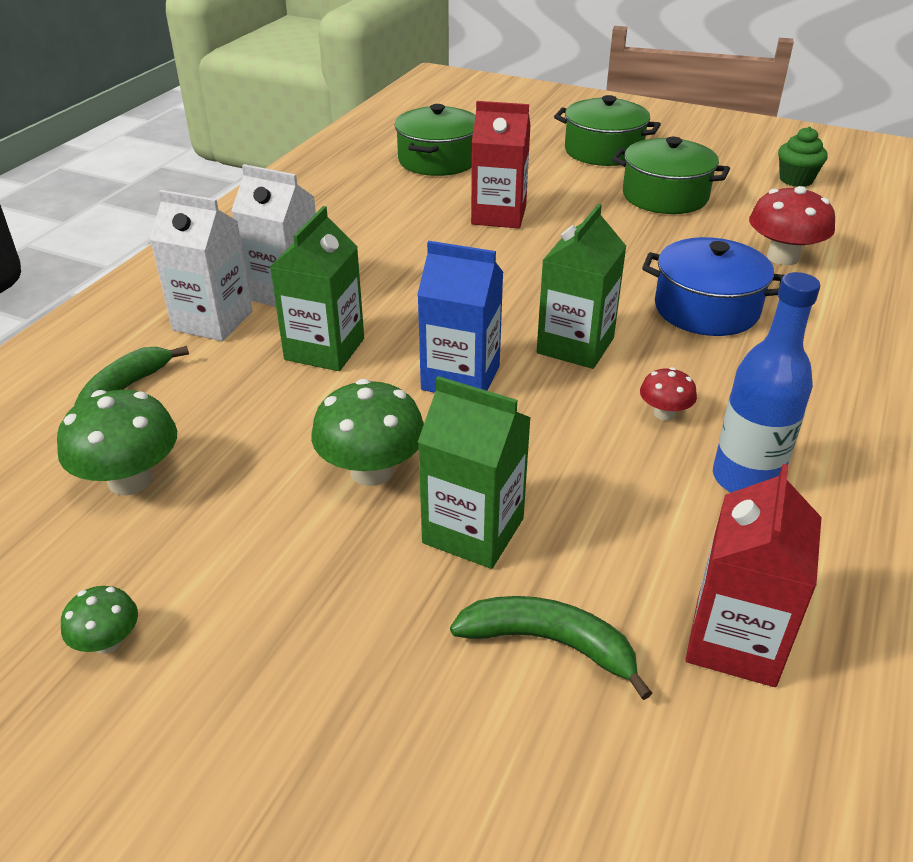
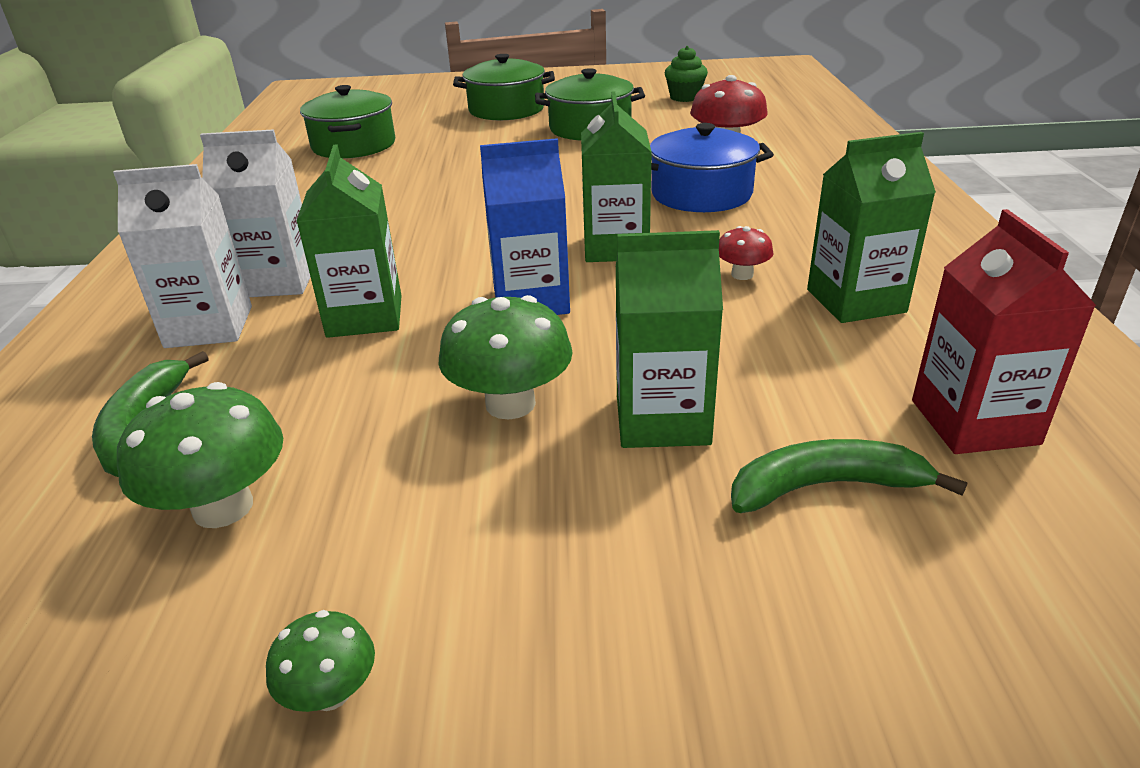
camera: 25 degrees left, 5 degrees down
red carton [471,101,531,228] -> none
blue bottle [713,272,820,492] -> green carton [807,132,936,323]

